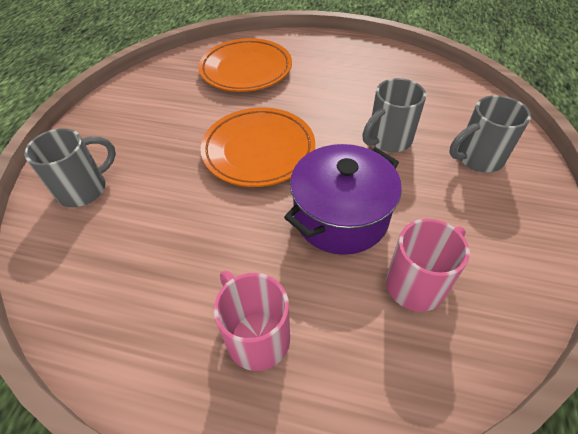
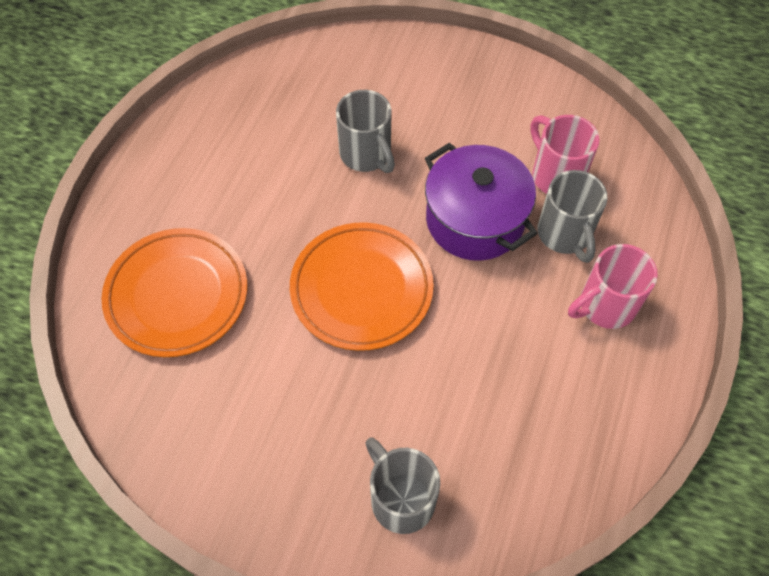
camera: 85 degrees left, 10 degrees up
grey mug [449,95,531,172] -> grey mug moved to [537,170,607,263]

